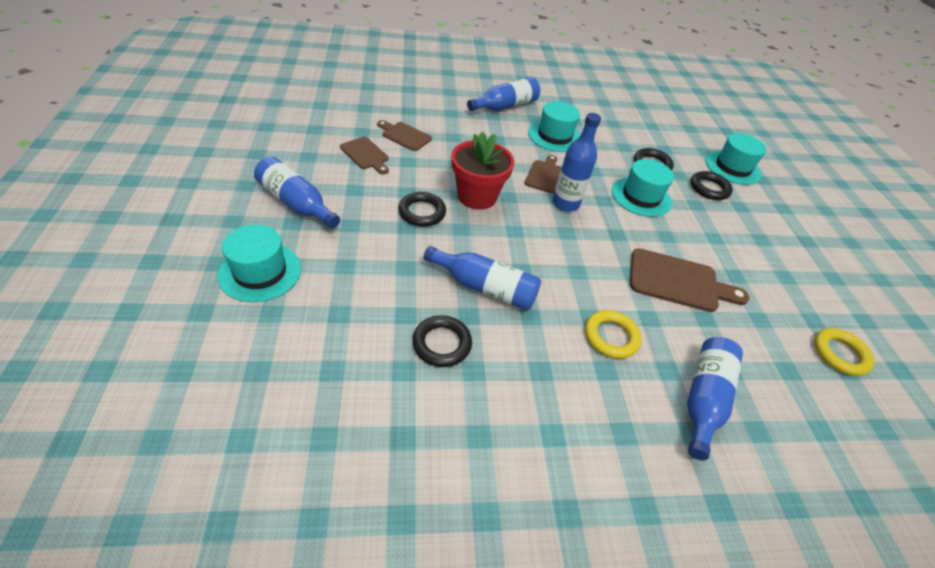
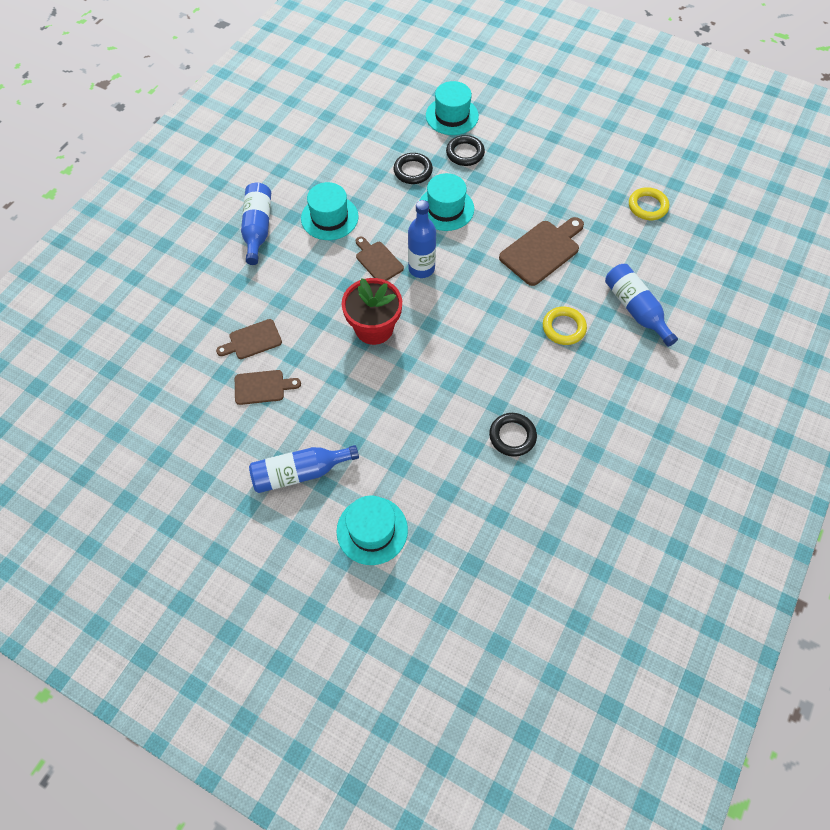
camera: 50 degrees left, 15 degrees up
black ring [398,192,446,227] -> none
blue bottle [424,246,541,311] -> none

